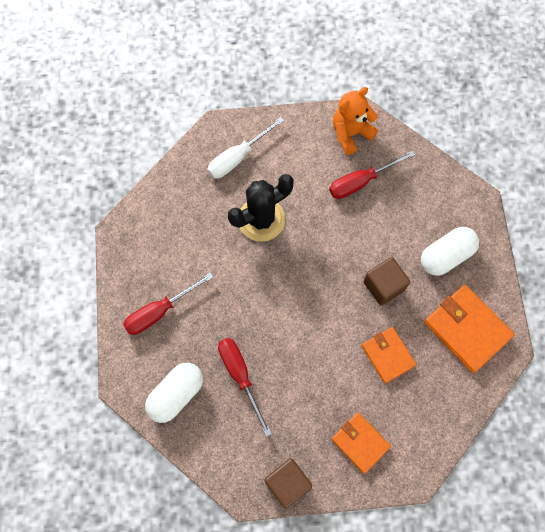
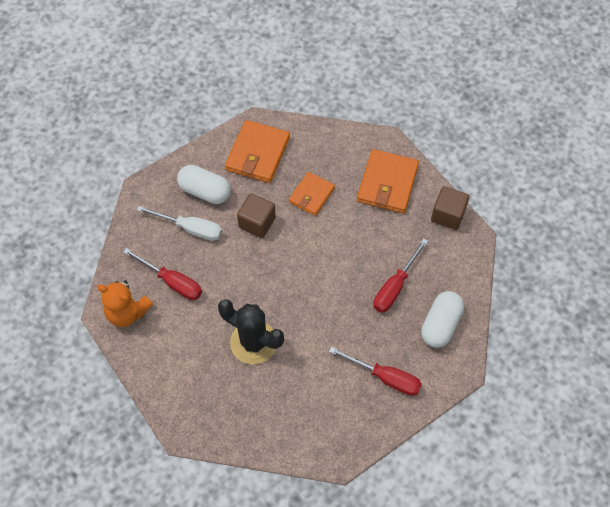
camera: 120 degrees left, 10 degrees down
white capsule [145,363,203,423] -> white capsule turned 75 degrees counterclockwise [421,291,464,348]
white screwdriver [207,117,284,178] -> white screwdriver moved to [137,206,222,241]
orange wallet [332,413,391,474] -> orange wallet [357,149,419,213], size x1.56

